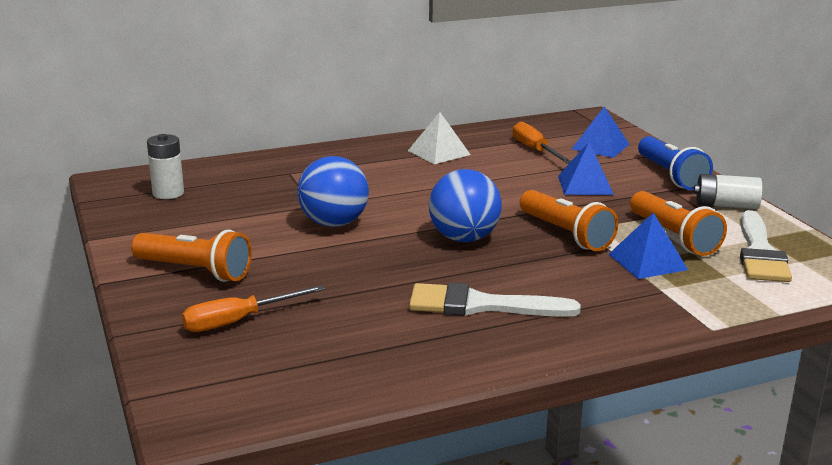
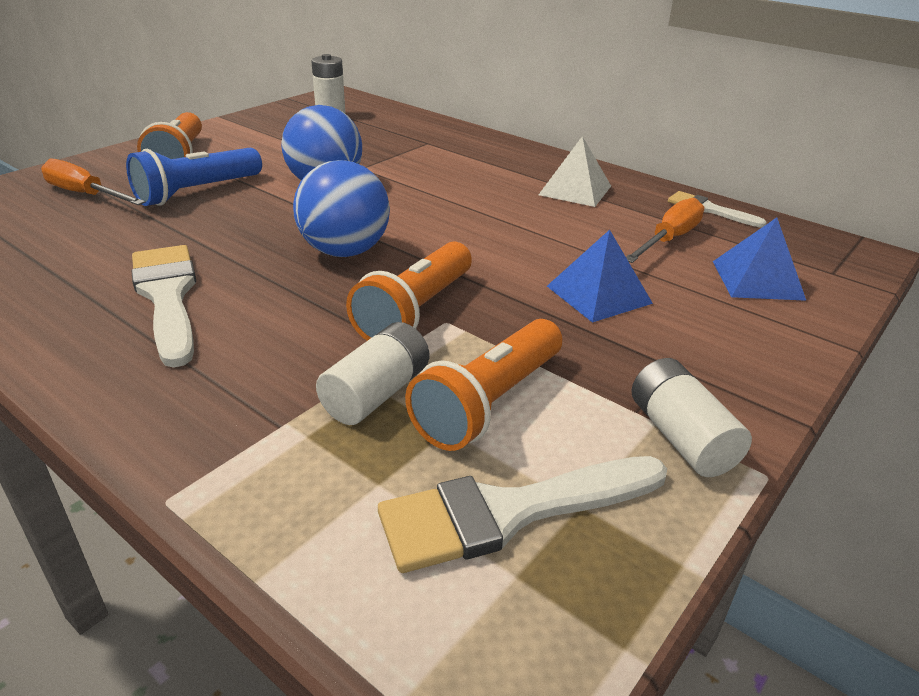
camera: 60 degrees right, 10 degrees up
blue pyramid [609,212,688,279] -> white battery [316,322,429,425]
blue flashlight [638,136,713,190] -> blue flashlight moved to [126,147,262,206]
none -> white brush [668,191,767,228]

